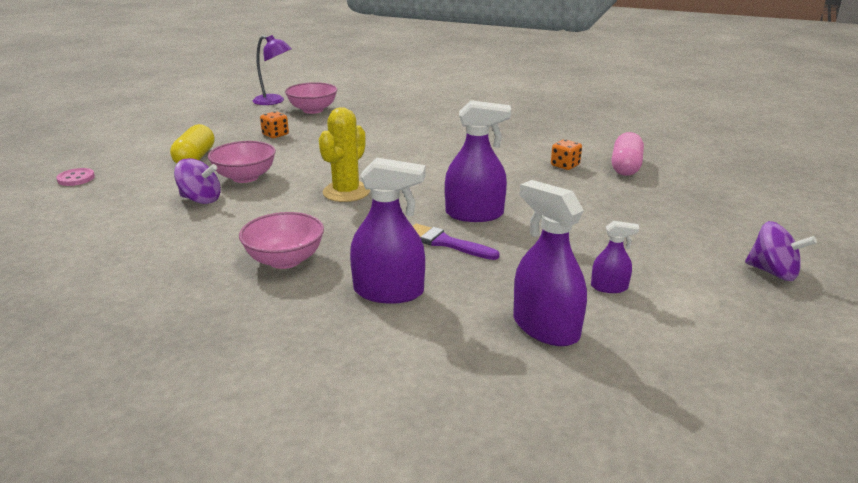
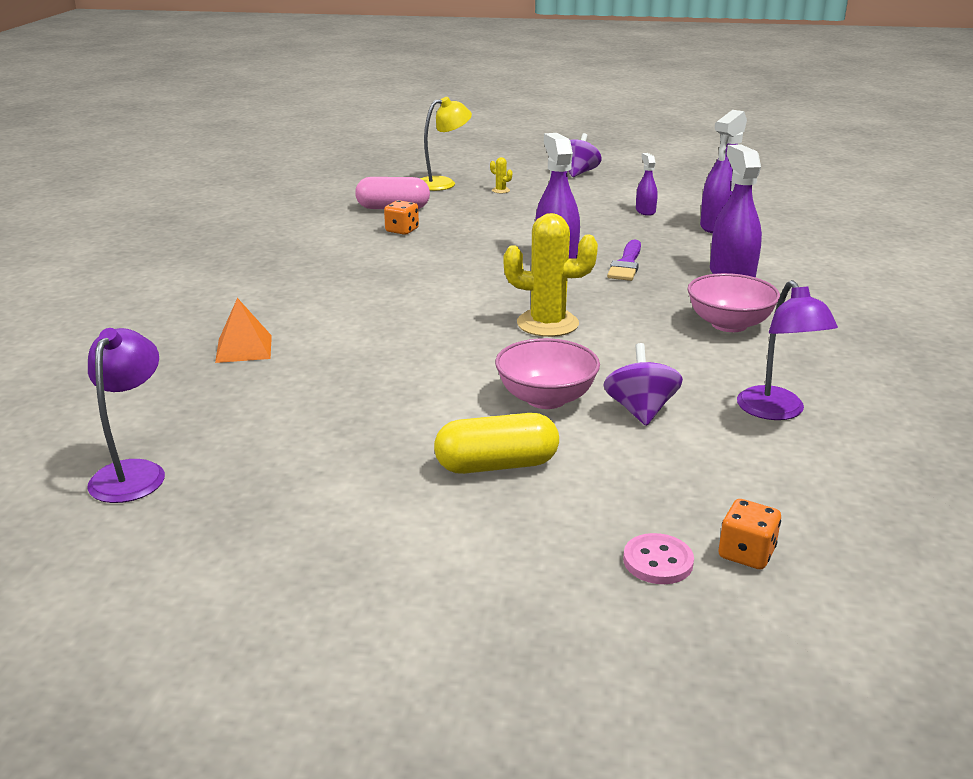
camera: 105 degrees left, 0 degrees up
orange dice [260,111,289,138] -> orange dice moved to [719,499,781,569]
pink bowl [285,82,337,114] -> none
none -> orange pyramid [215,298,272,363]
none -> yellow lamp [420,97,472,191]
none -> yellow cactus [490,157,512,193]
none -> purple lamp [737,280,838,420]

